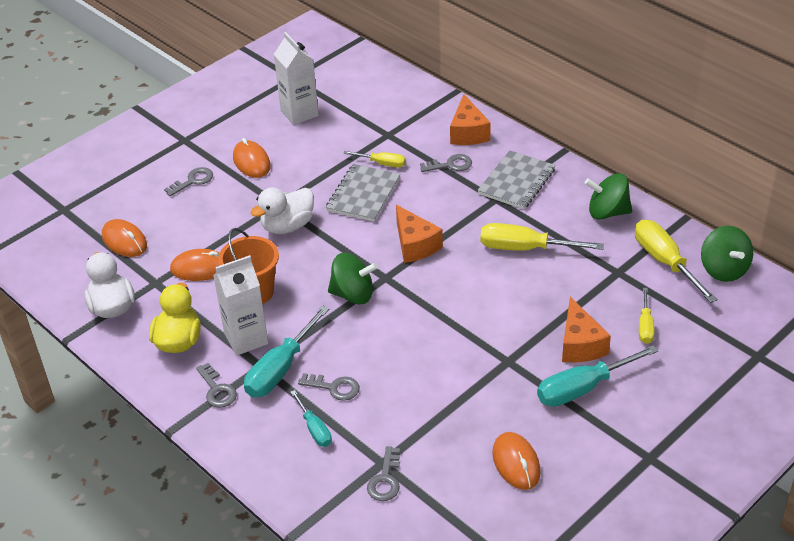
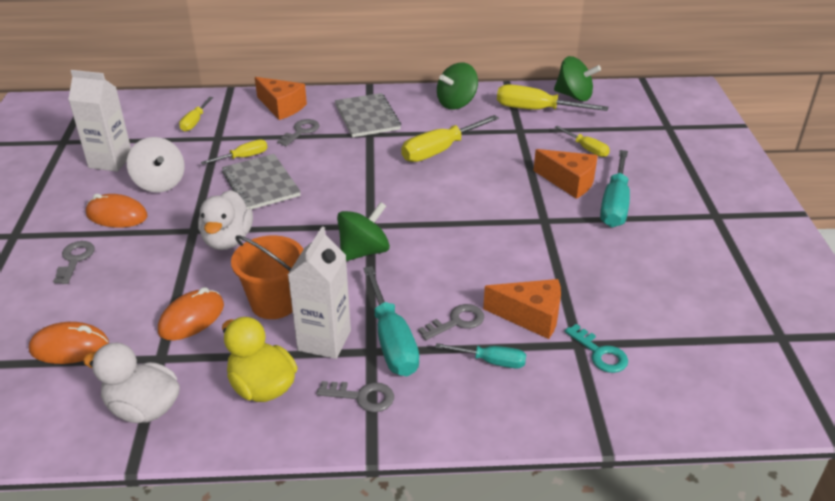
camera: 50 degrees left, 5 degrees down
grey key [367,446,400,501] -> turquoise key [565,324,628,373]
orange cheese [396,205,443,263] -> orange cheese moved to [483,279,561,339]
orange mouse [492,432,541,490] -> none
none -> white spinning top [127,137,185,192]
none -> yellow screwdriver [179,97,213,132]

